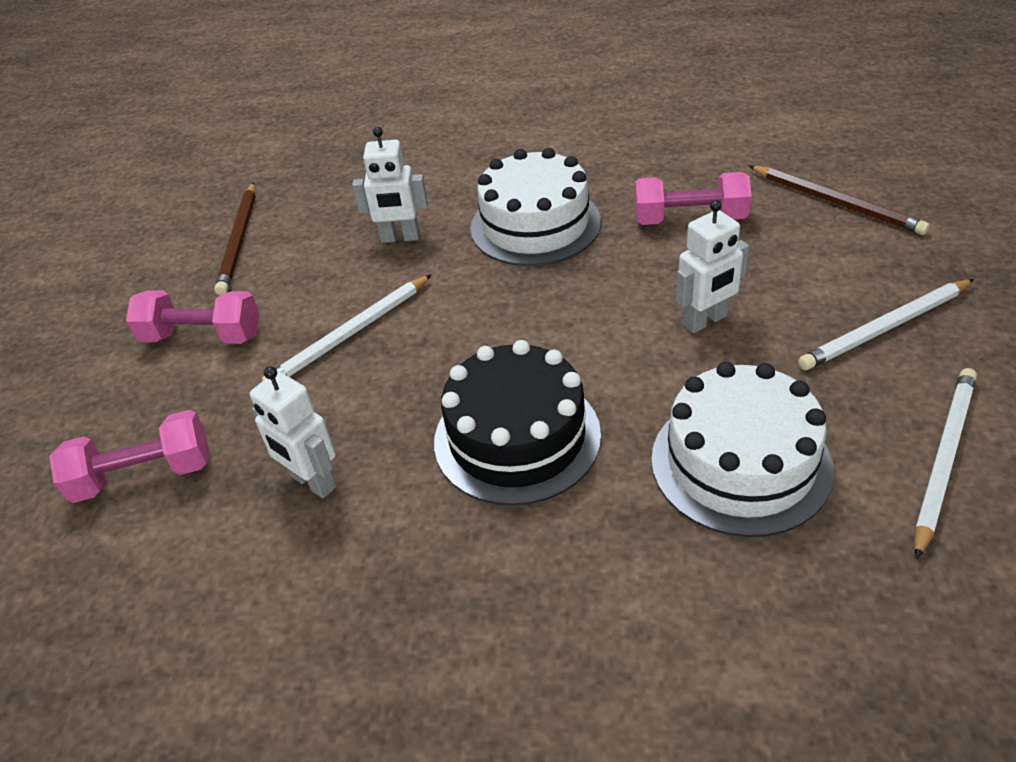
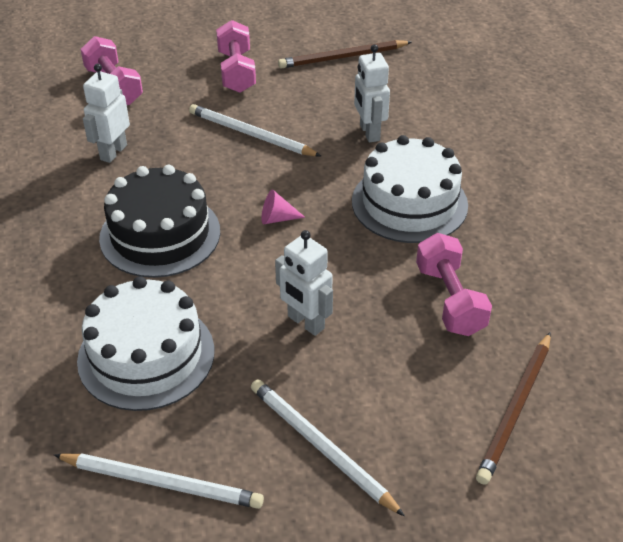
camera: 70 degrees right, 0 degrees up
none -> pink cone [261,190,305,224]

